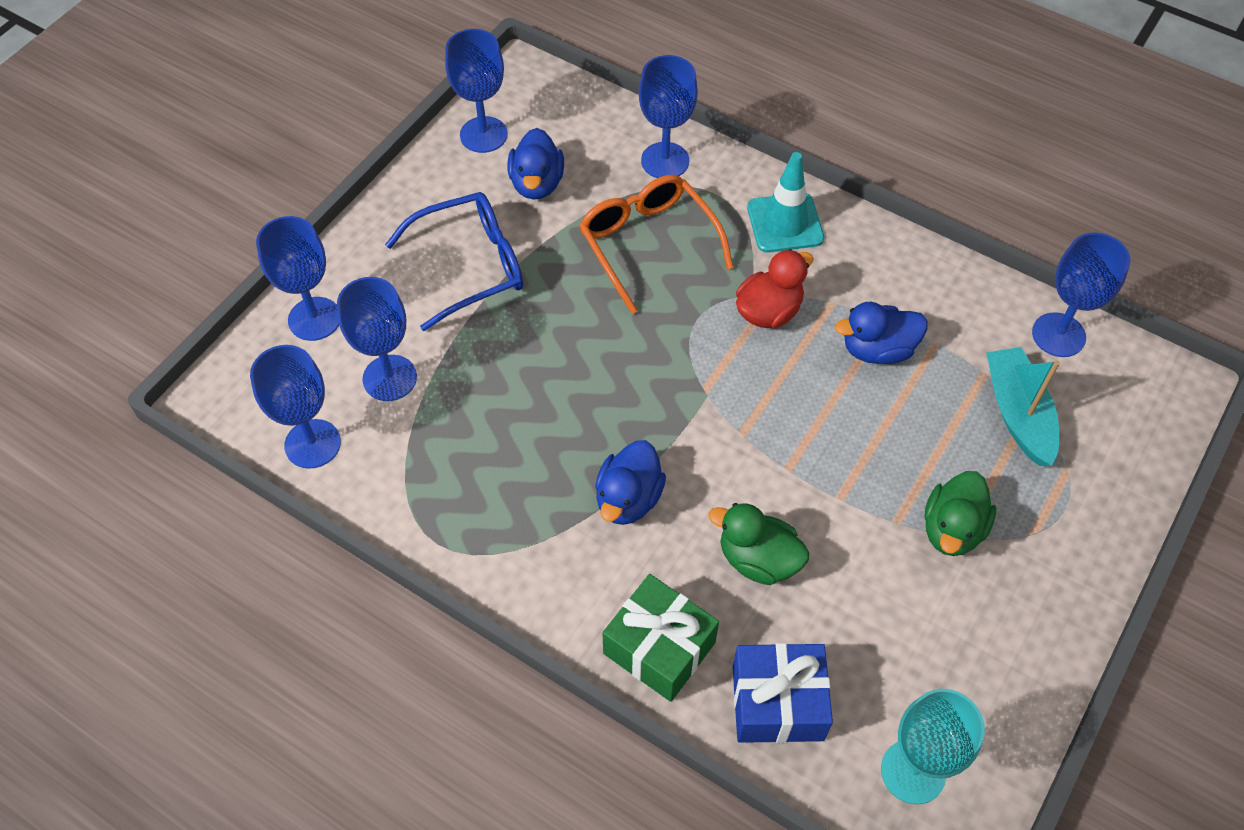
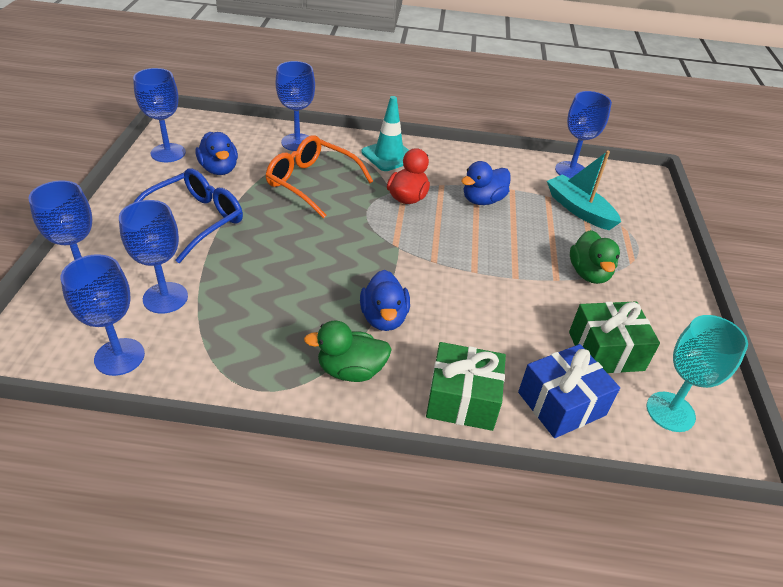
camera: 30 degrees left, 15 degrees down
green duck [708,503,809,585] -> green duck moved to [304,321,392,382]
none -> green gift [569,301,660,373]

